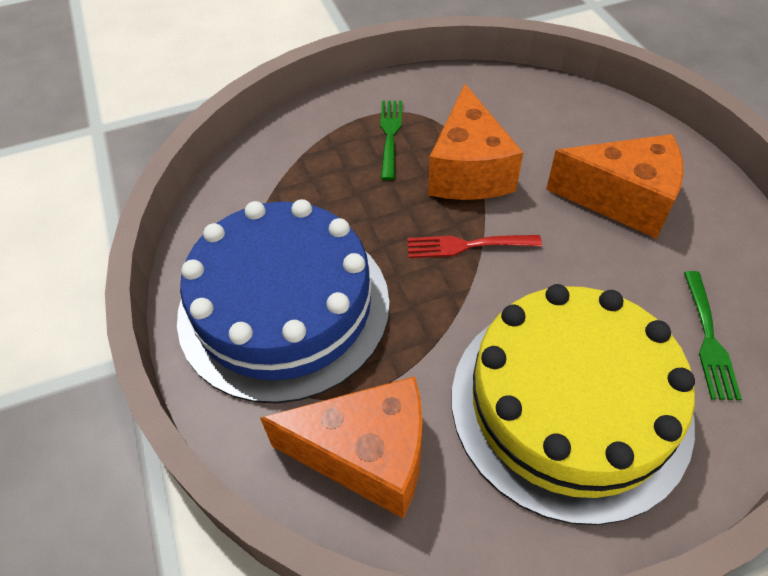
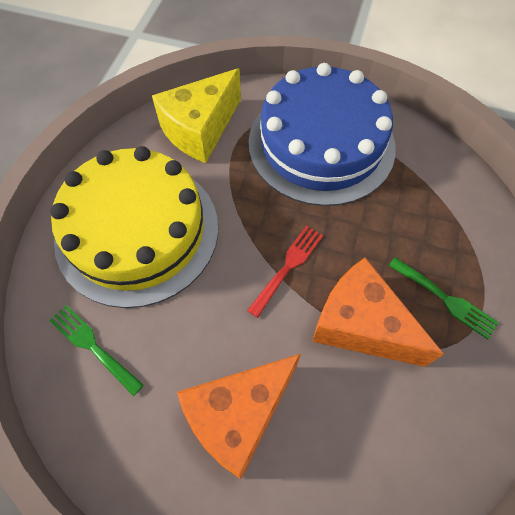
camera: 125 degrees right, 10 degrees up
orange cheese [260,376,423,519] -> yellow cheese [152,68,241,163]

